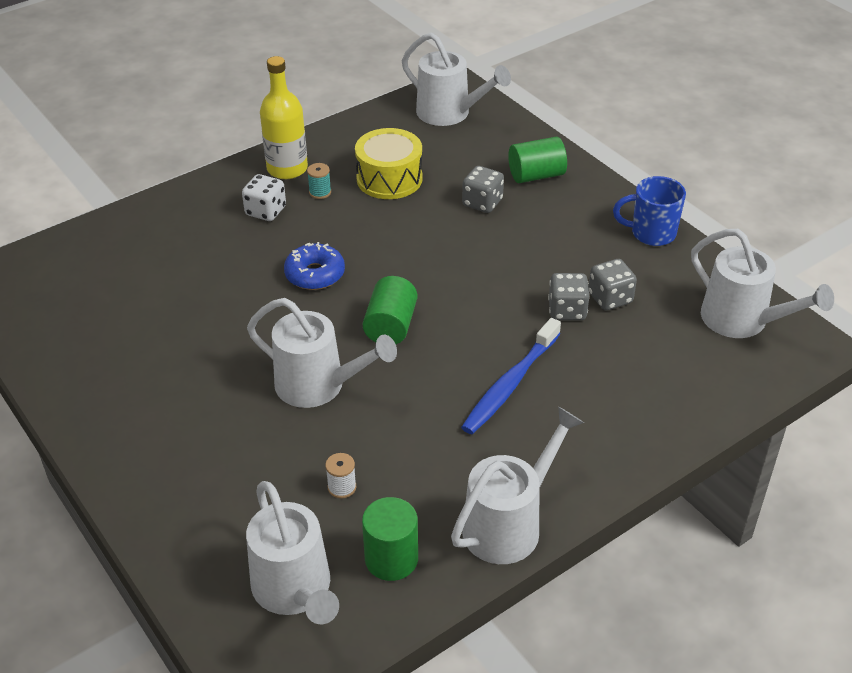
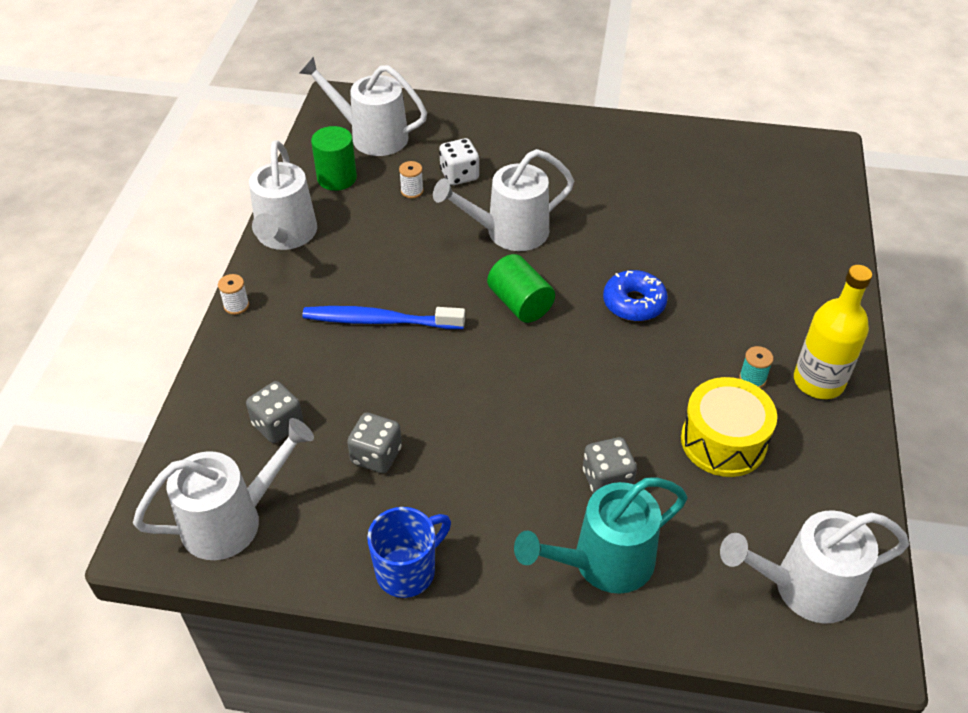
camera: 135 degrees right, 5 degrees up
white dice [242,174,286,221] -> white dice moved to [439,138,479,185]
blue toothbrush [461,318,561,434] -> blue toothbrush turned 75 degrees counterclockwise [302,306,465,329]
green cylinder [508,137,567,183] -> turquoise watering can [514,477,687,594]
grey dice [548,273,589,321] -> grey dice moved to [246,381,303,443]
white watering can [691,229,834,338] -> white watering can turned 150 degrees clockwise [133,418,314,560]
none -> white spool [218,274,249,315]

